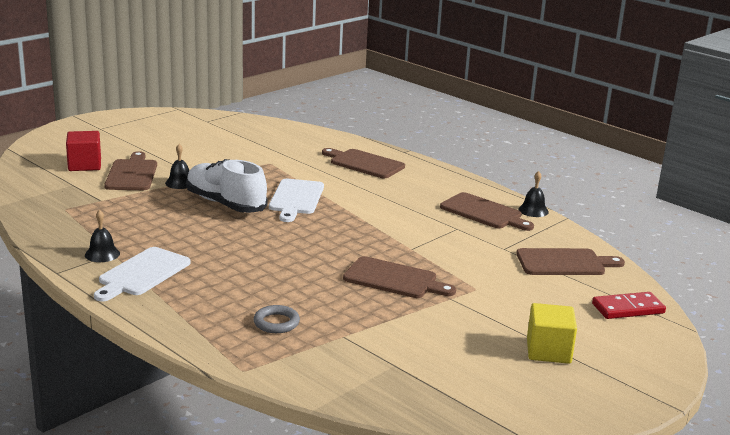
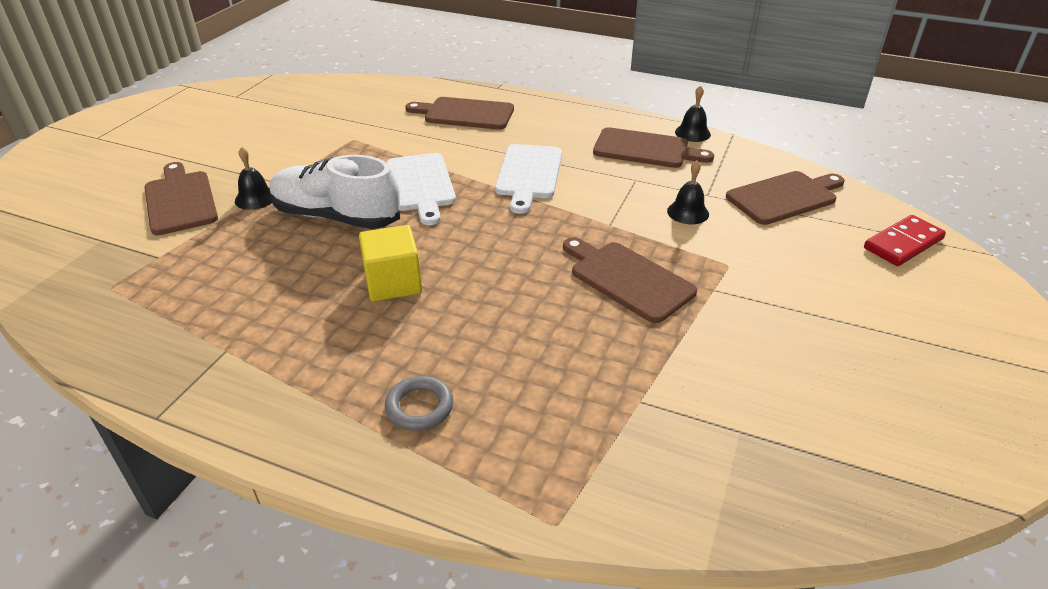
camera: 20 degrees left, 15 degrees up
red cube [66,131,101,171] -> none
black bell [85,210,120,262] -> black bell moved to [667,161,709,224]
white cutting board [94,247,191,301] -> white cutting board moved to [495,144,562,214]
grey ring [254,305,300,333] -> grey ring moved to [385,376,453,431]
brown cutting board [343,256,456,298] -> brown cutting board turned 135 degrees counterclockwise [563,237,697,323]
yellow cube [527,303,577,364] -> yellow cube moved to [359,225,422,301]

